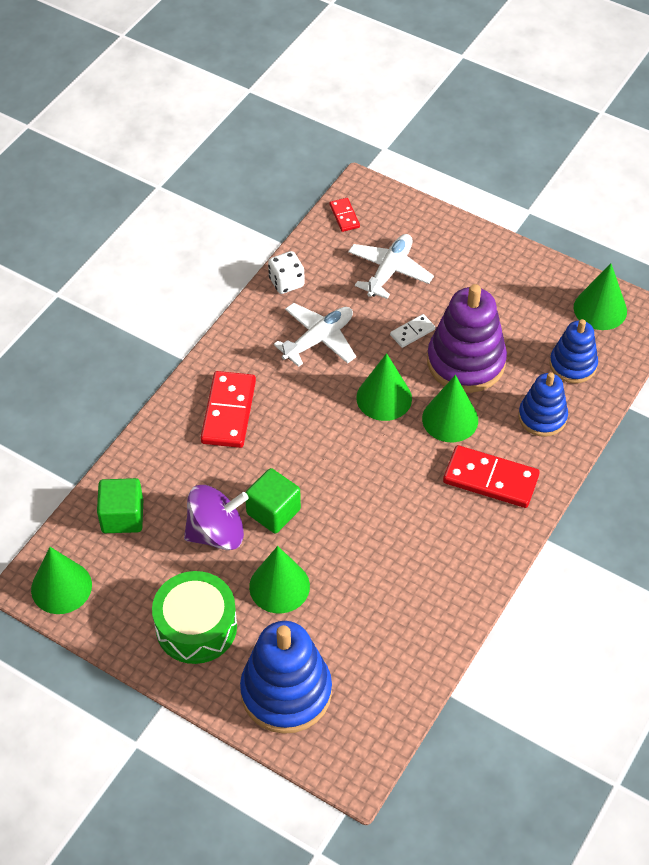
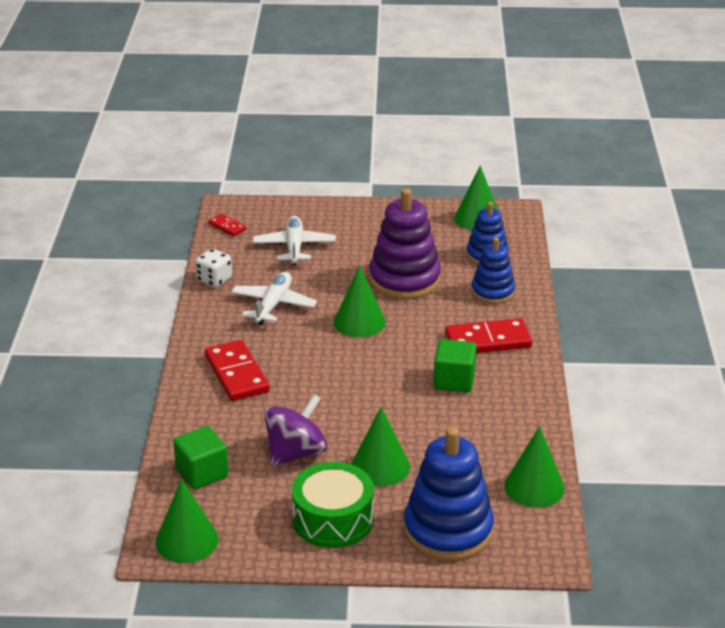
camera: 30 degrees left, 20 degrees down
green cube [245,468,301,533] -> green cube moved to [434,339,477,393]
white domino [390,314,435,348] -> none
green cone [422,375,478,442] -> green cone moved to [504,426,565,507]

